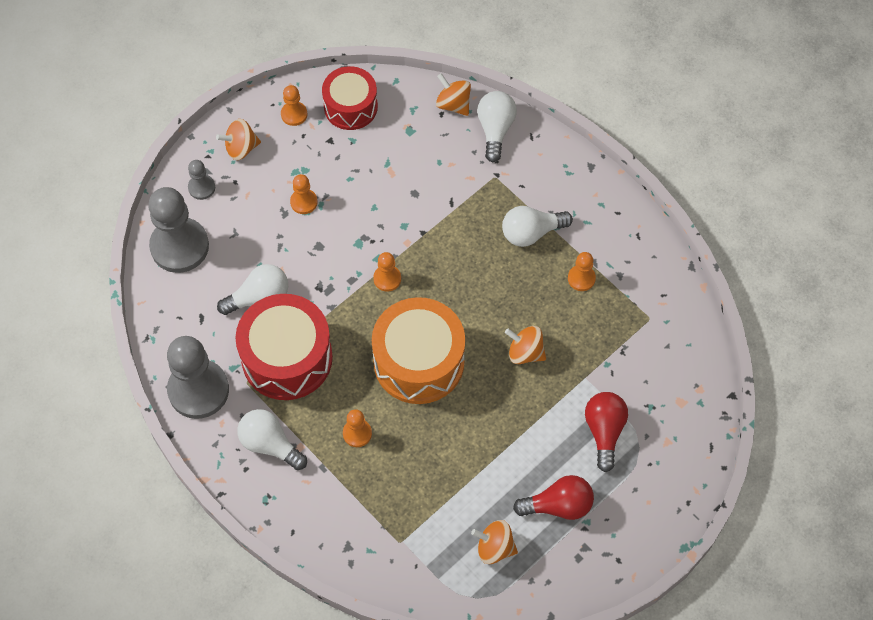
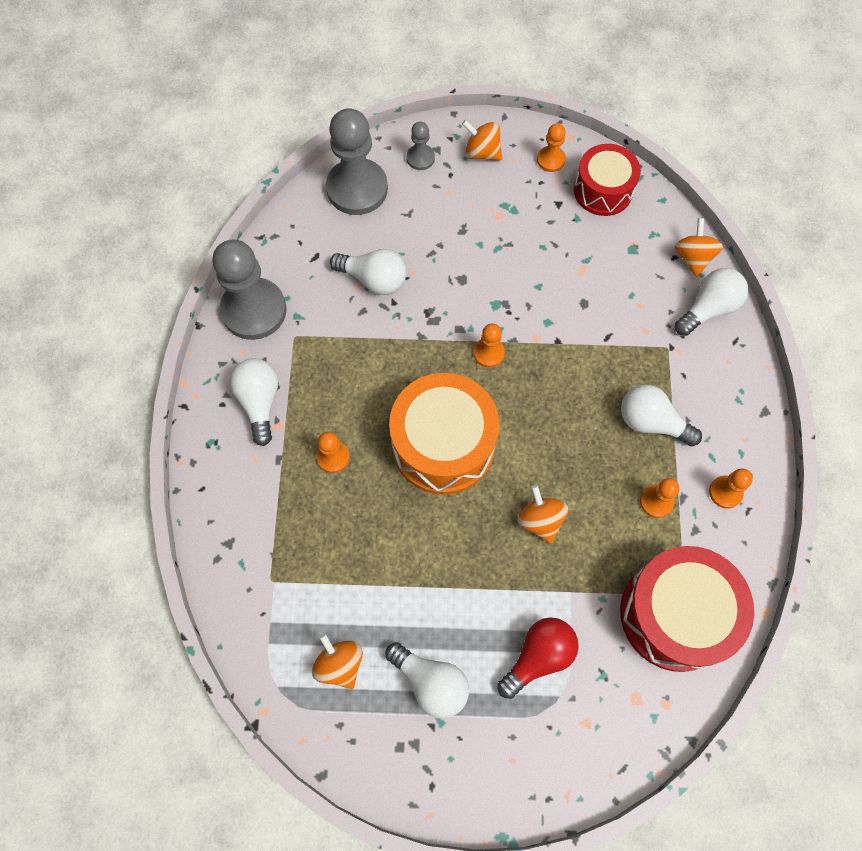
camera: 45 degrees right, 5 degrees up
red drum [235,294,333,400] -> red drum moved to [620,546,754,672]
orange pawn [290,174,318,214] -> orange pawn moved to [709,469,753,509]
red light bulb [513,475,594,520] -> white light bulb [385,642,469,719]

